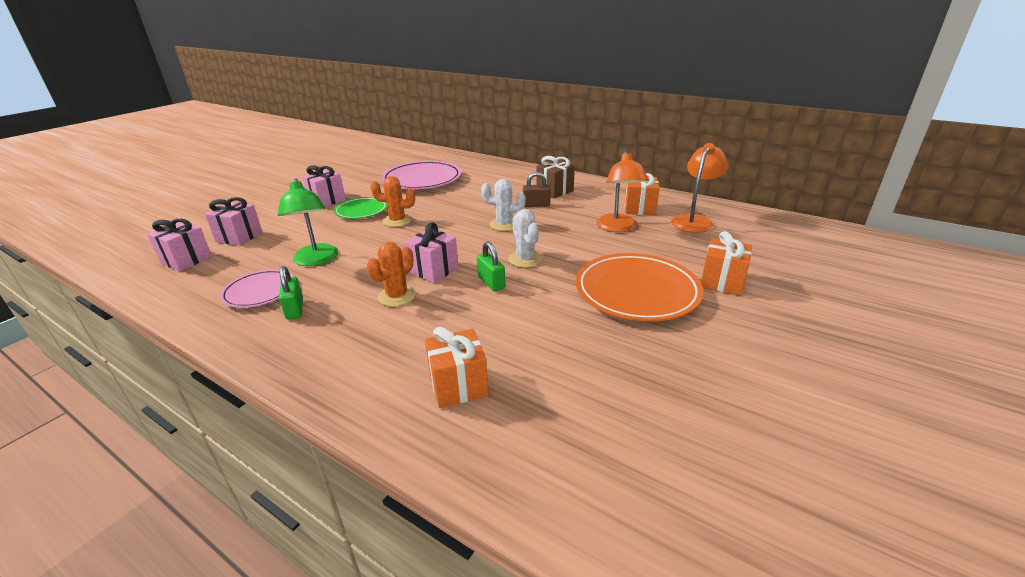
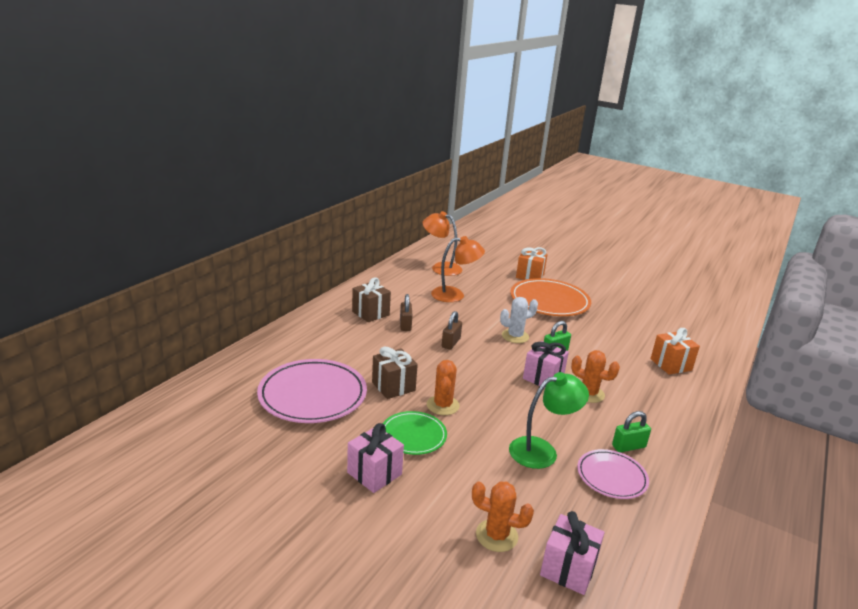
camera: 95 degrees left, 5 degrees down
pink gift [205,197,262,246] -> orange cactus [472,481,534,552]
white cactus [481,179,526,231] -> brown padlock [442,311,462,350]
orange gift [624,173,660,215] -> none
none -> brown gift [372,346,418,399]

